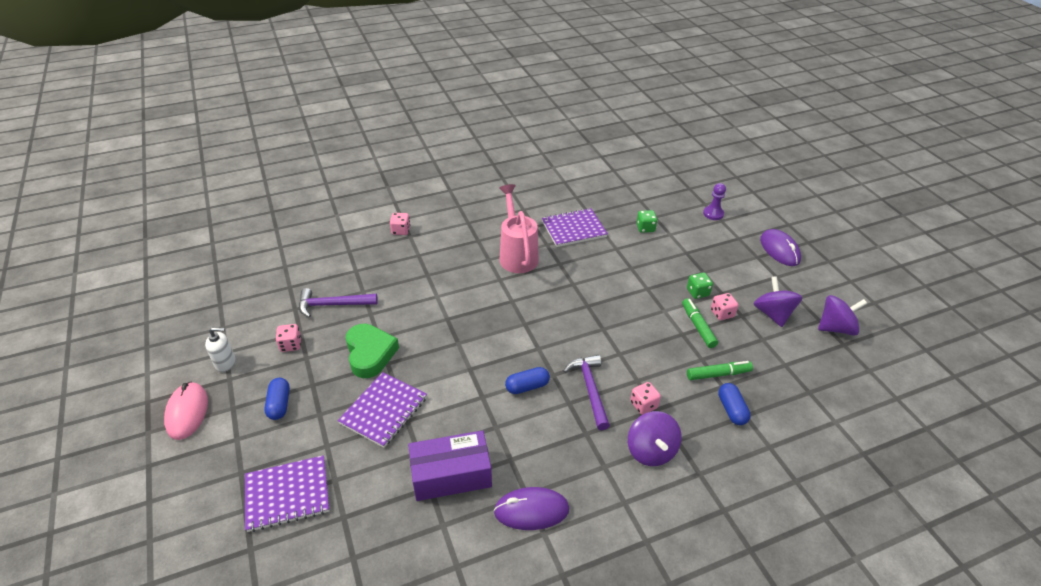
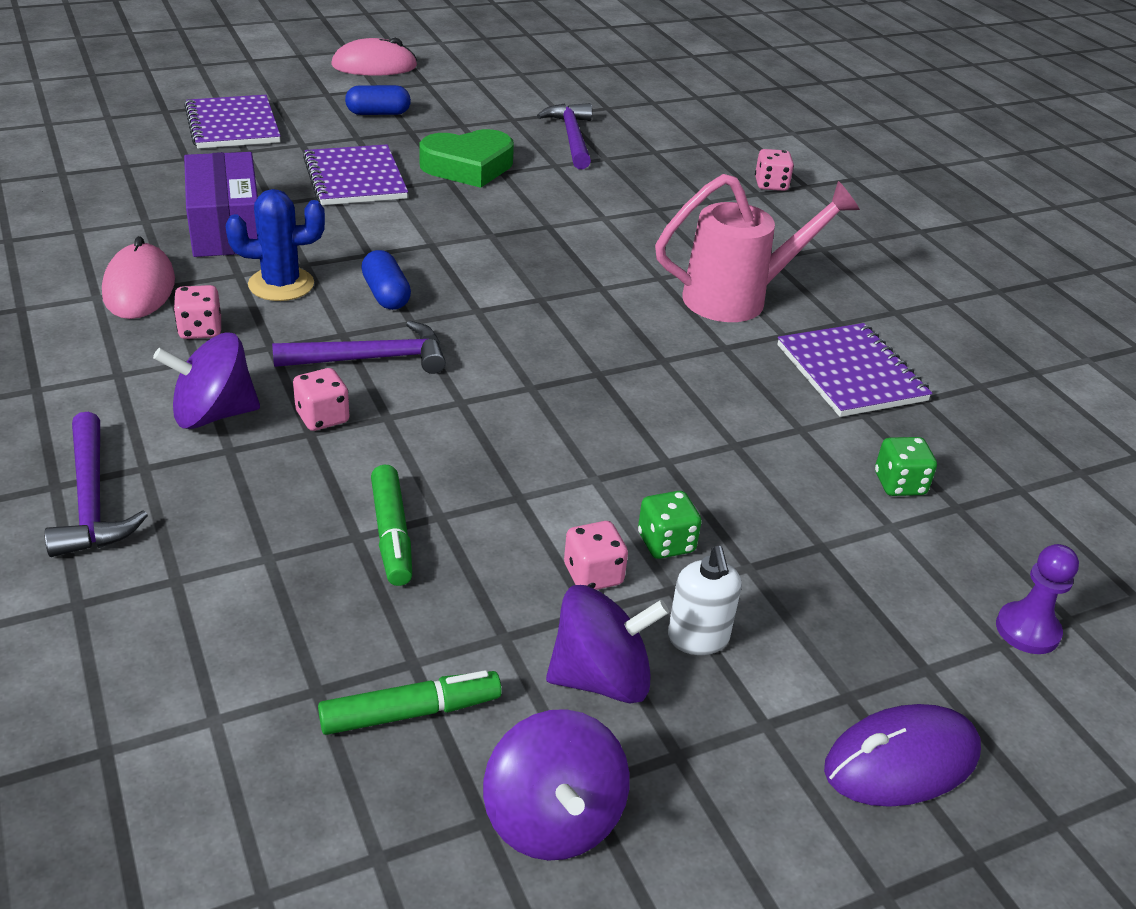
camera: 85 degrees right, 5 degrees down
white soap dispenser [205,327,236,372] -> white soap dispenser moved to [668,546,742,655]
pink dice [276,324,301,352] -> pink dice moved to [174,285,221,339]
purple notebook [338,372,427,448] -> purple notebook turned 45 degrees clockwise [303,144,408,205]
purple mouse [494,487,569,530] -> pink mouse [102,236,175,319]
green marker [682,298,718,348] -> green marker moved to [318,670,502,735]
blue capsule [718,383,751,425] -> none
none -> purple hammer [44,412,148,557]
none -> blue cactus [226,189,325,301]

